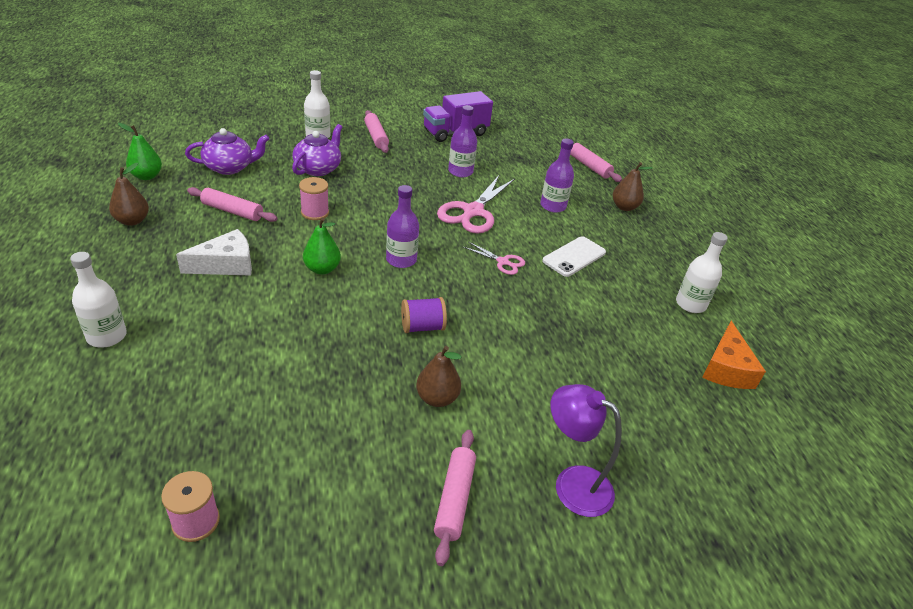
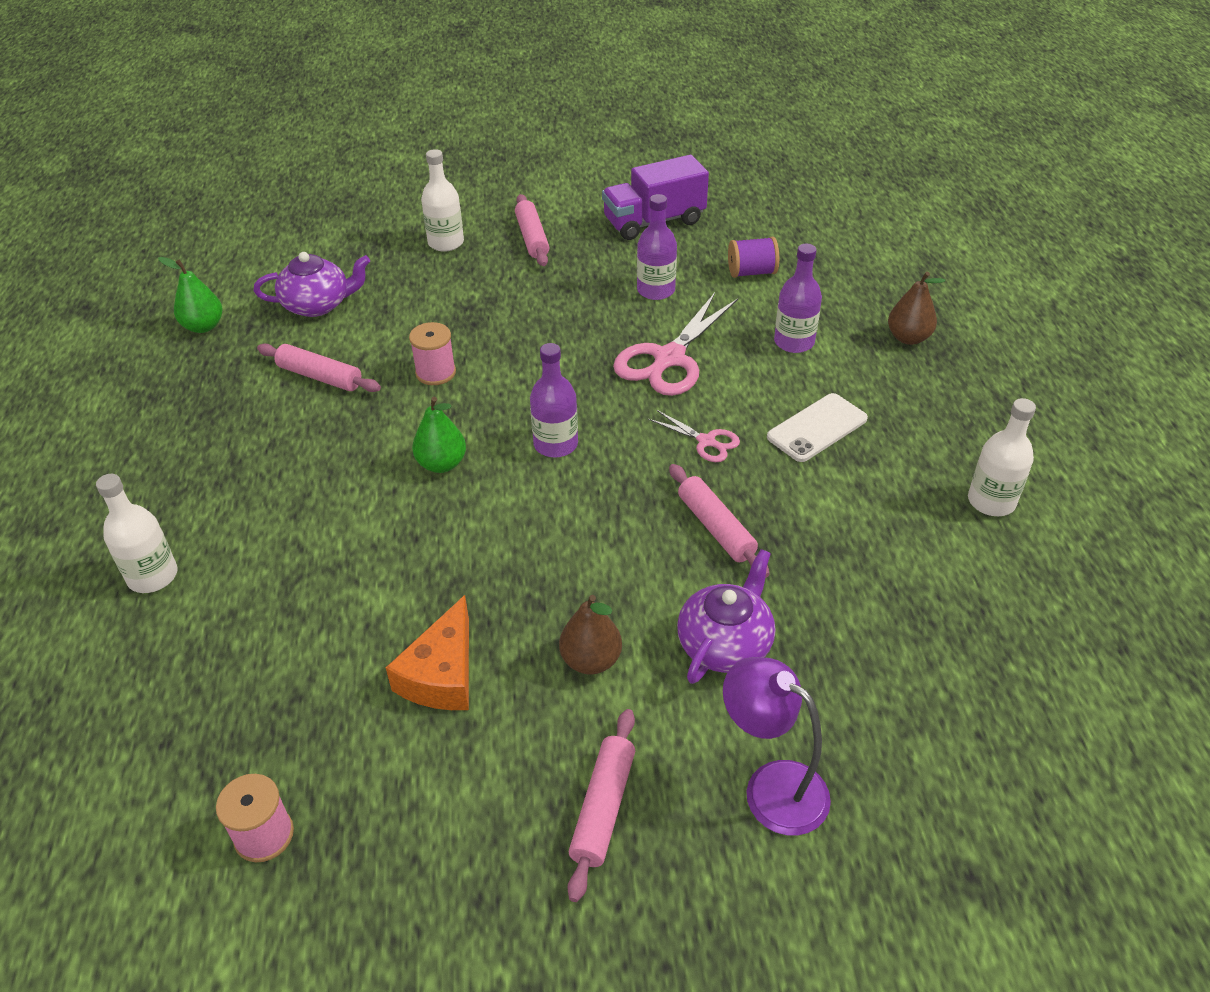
camera: 10 degrees right, 5 degrees up
brown pear [109,163,149,226] -> none
white cheese [176,229,252,276] -> none
purple teapot [292,124,342,176] -> purple teapot moved to [677,549,775,684]
purple spool [401,297,447,333] -> purple spool moved to [728,237,779,278]
pink rolling pin [570,143,622,182] -> pink rolling pin moved to [669,464,770,578]
orange cheese [702,321,766,389] -> orange cheese moved to [386,595,469,710]

